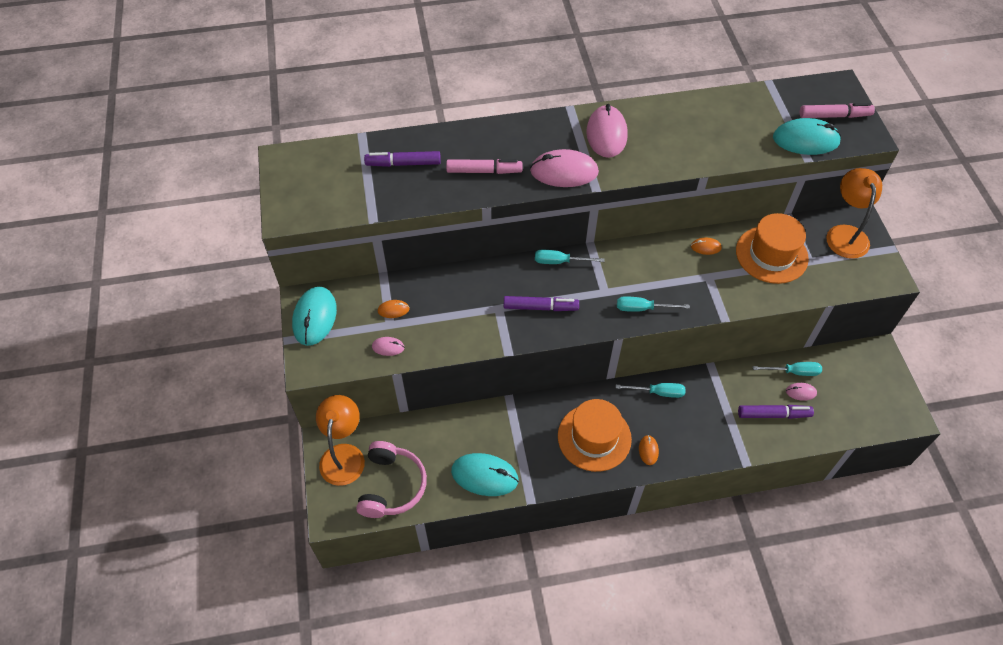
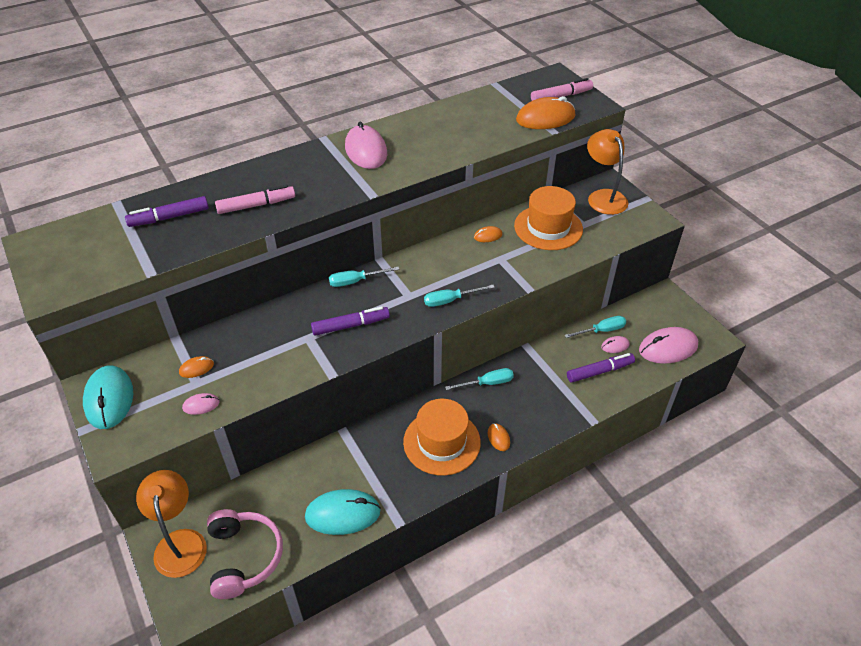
camera: 20 degrees left, 10 degrees down
pink mouse [530,149,599,187] -> pink mouse moved to [639,327,698,364]
turquoise mouse [773,118,841,155] -> orange mouse [516,96,575,129]

